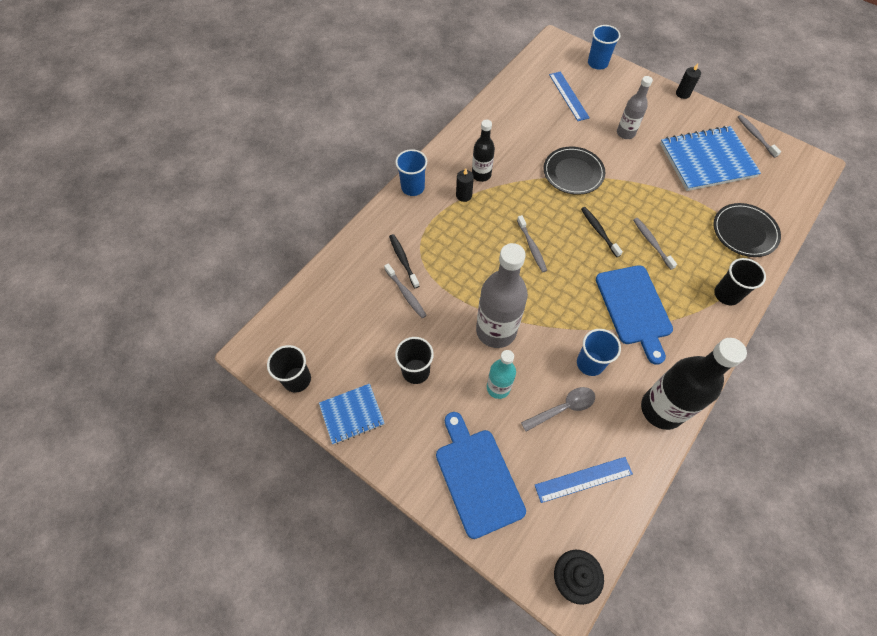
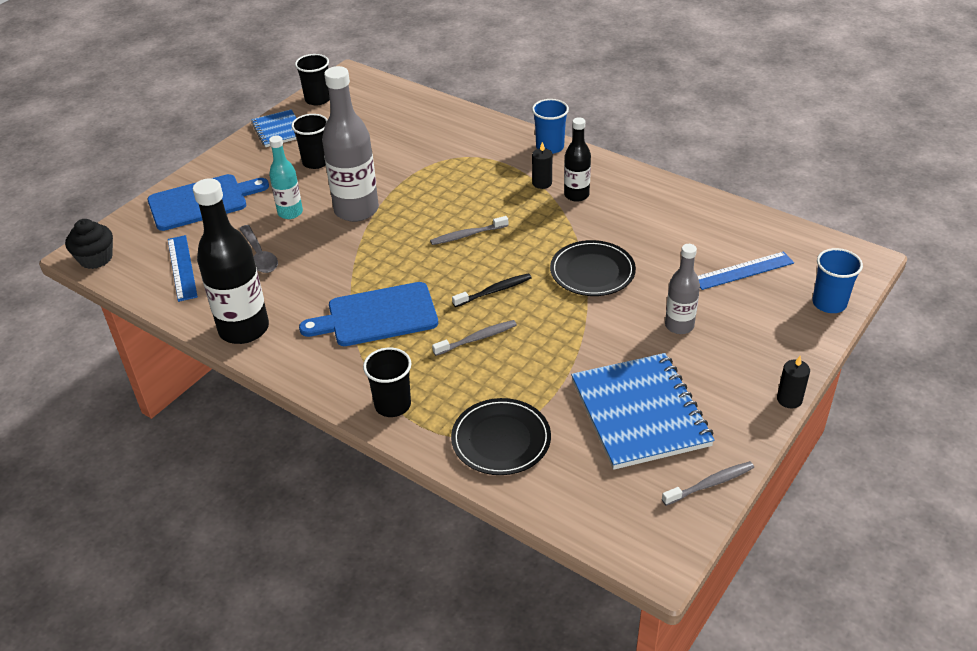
camera: 90 degrees right, 20 degrees down
grey toothbrush [384,263,427,318] -> none
black toothbrush [389,234,419,288] -> none
blue cup [577,329,621,376] -> none

